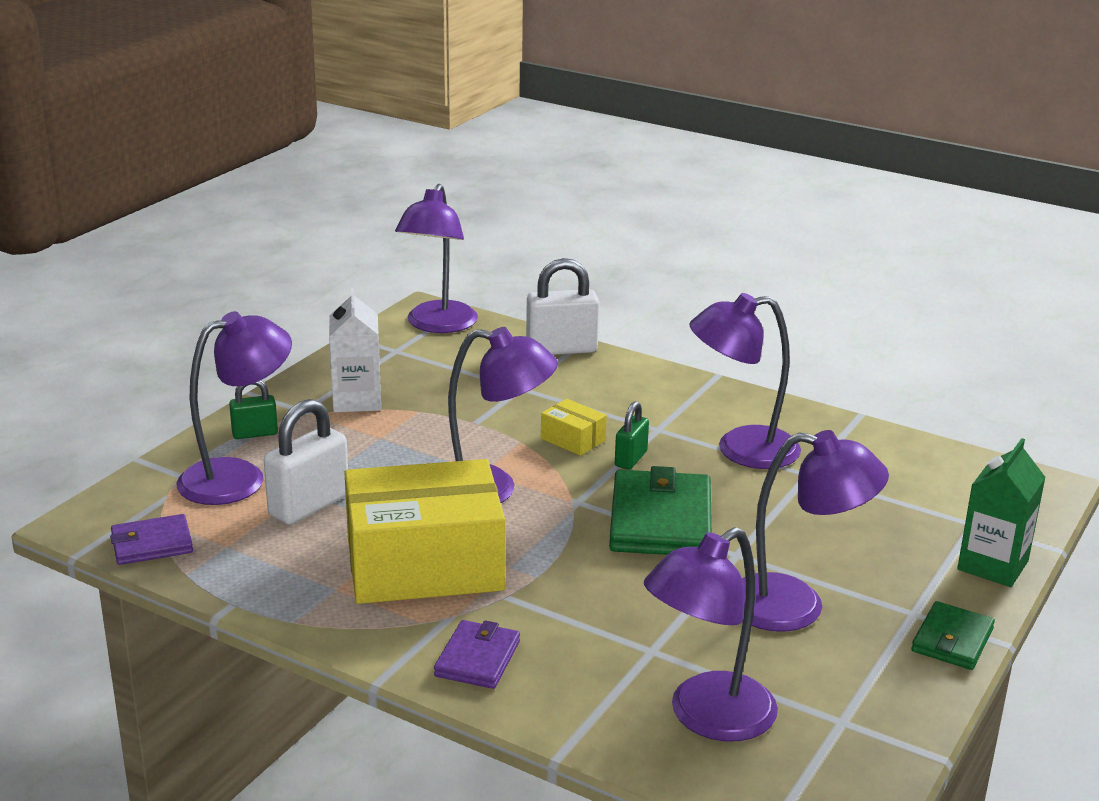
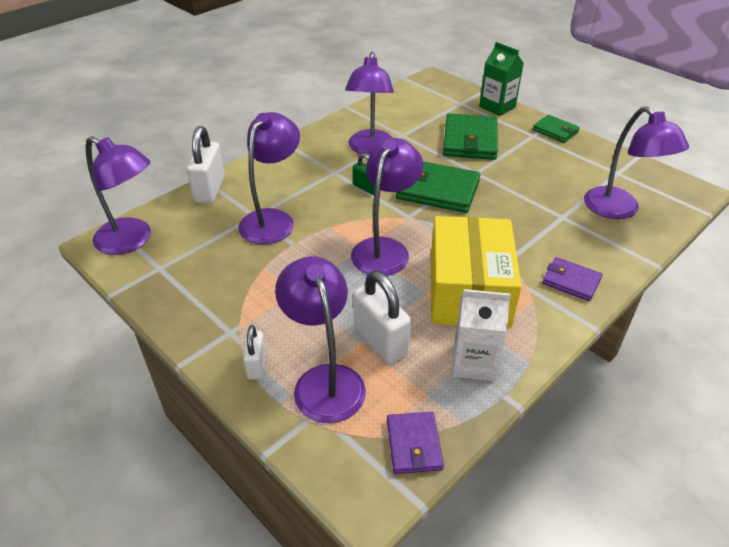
camera: 75 degrees left, 15 degrees up
green padlock [229,380,278,439] -> white padlock [243,325,266,379]
white carton [329,288,381,412] -> white carton moved to [452,289,511,381]
yellow box [541,399,607,456] -> none
purple lamp [742,430,889,632] -> purple lamp moved to [238,112,300,244]
none -> green wallet [443,113,498,160]

